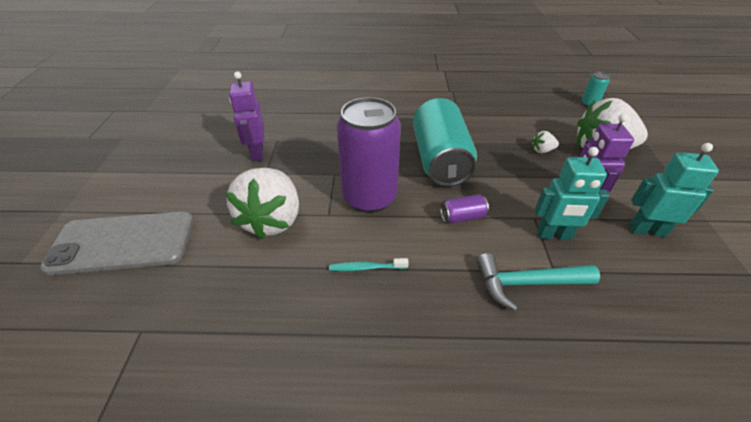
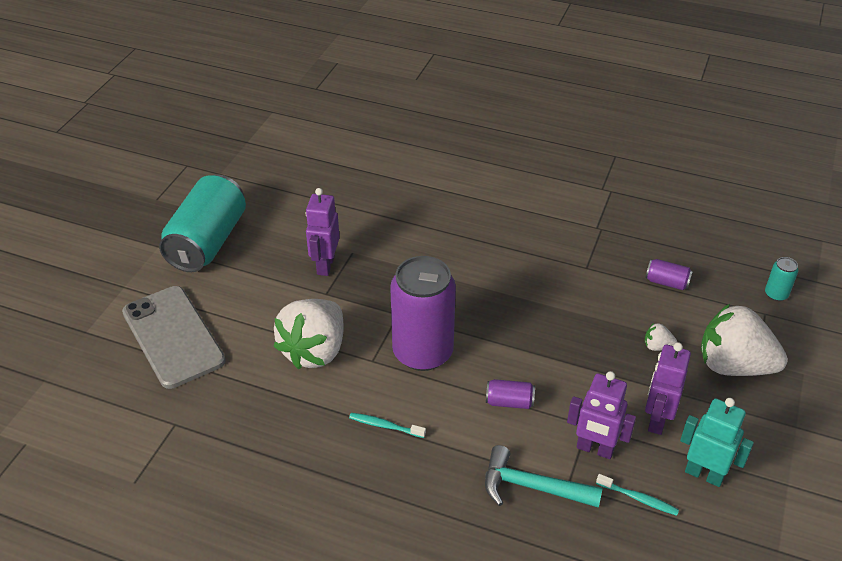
camera: 20 degrees right, 0 degrees up
grey phone [40,212,193,275] -> grey phone turned 45 degrees clockwise [122,286,226,389]
turquoise can [413,98,477,187] -> turquoise can moved to [159,175,246,272]
turquoise robot [535,147,609,240] -> purple robot [567,371,636,459]
none -> turquoise toothbrush [596,474,679,516]
none -> purple can [645,259,693,290]

